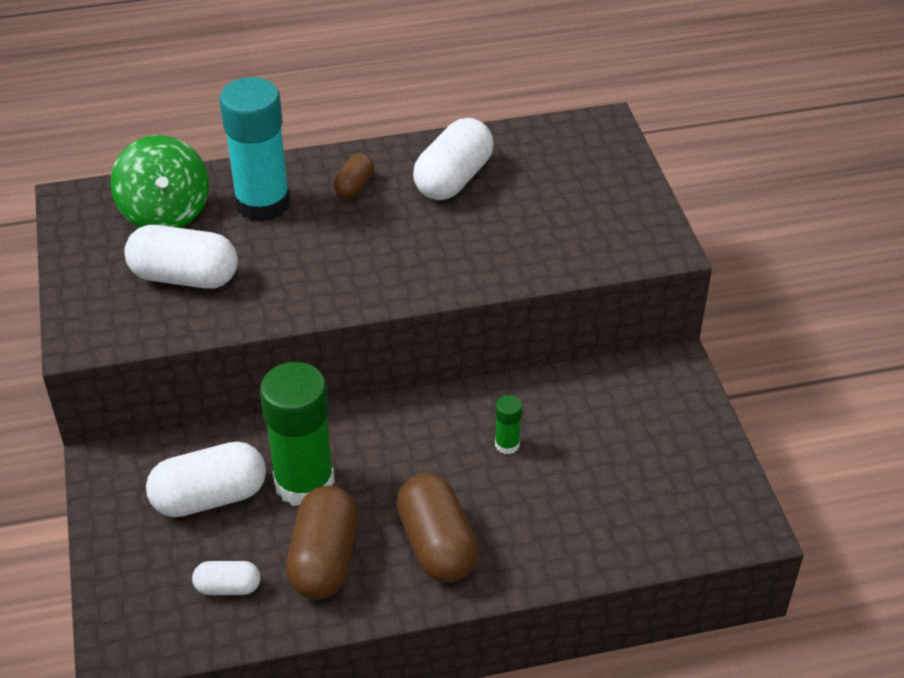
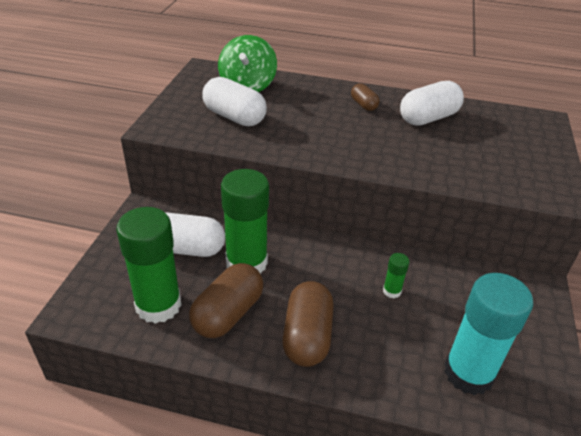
camera: 25 degrees right, 5 degrees down
white capsule [192,561,260,595] -> green glue stick [116,207,182,324]
turquoise glue stick [219,77,290,222] -> turquoise glue stick moved to [444,273,533,395]
brown capsule [334,153,374,199] -> brown capsule turned 75 degrees counterclockwise [351,83,380,111]

